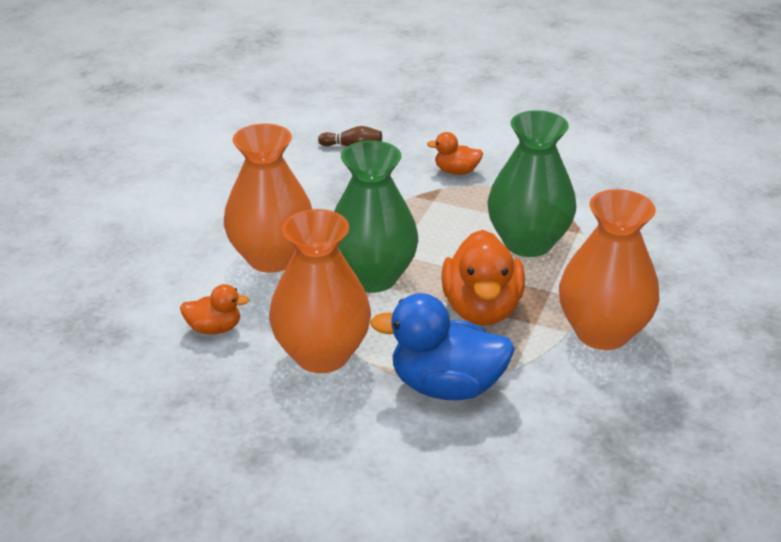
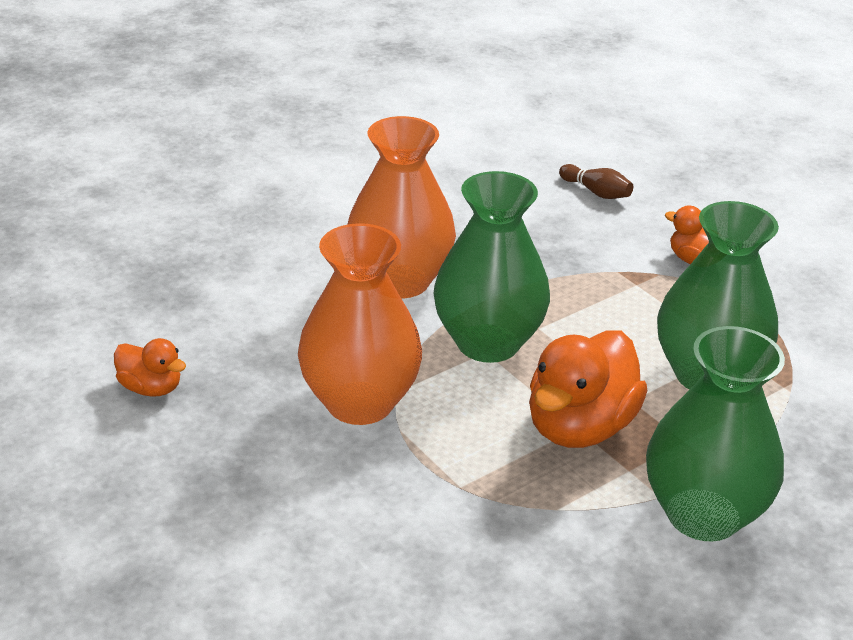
camera: 30 degrees right, 0 degrees up
orange duck [180,284,249,334] -> orange duck moved to [114,338,186,397]
blue duck [370,293,515,400] -> none
orange vase [559,189,659,350] -> green vase [646,326,785,541]

